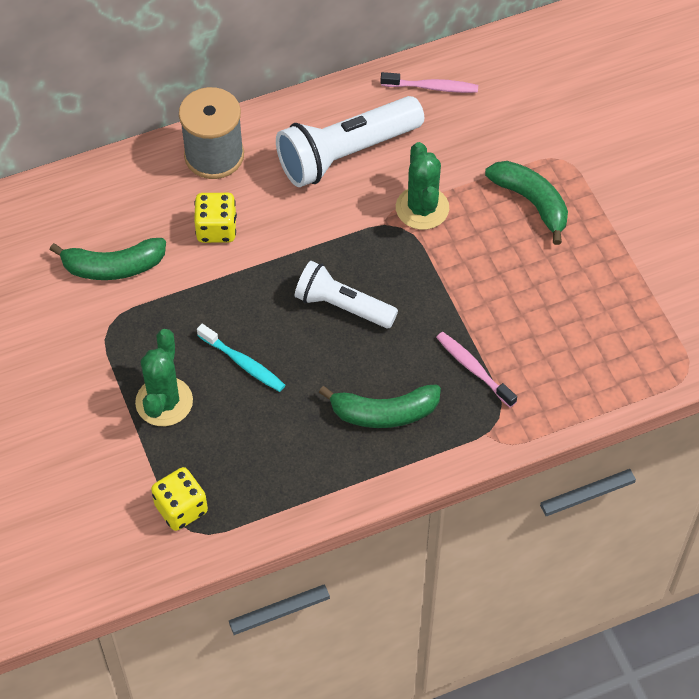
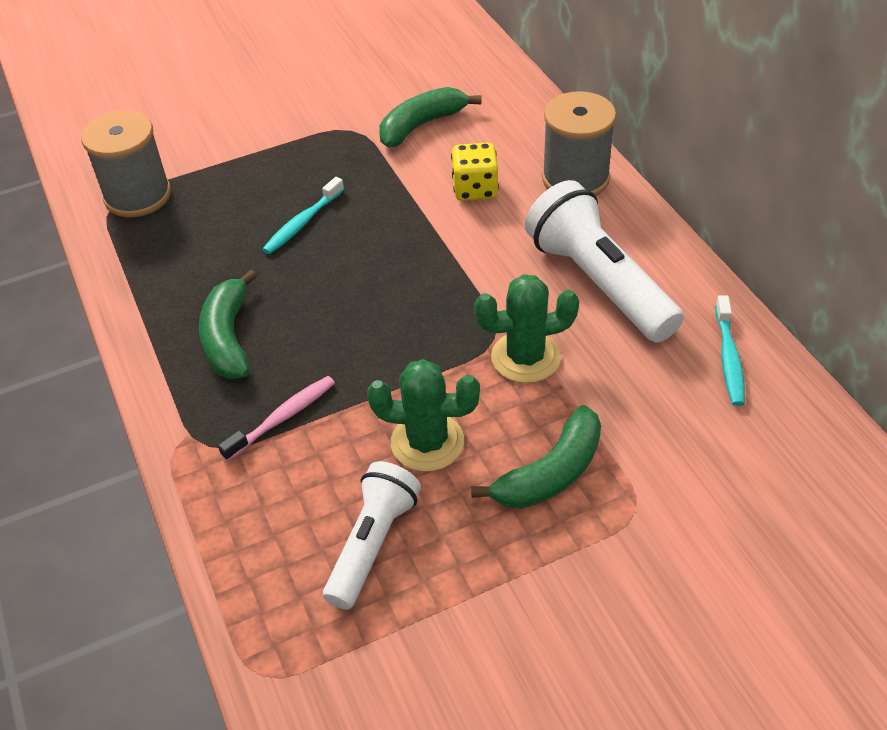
camera: 90 degrees right, 10 degrees down
green banana [50,238,166,280] -> green banana turned 60 degrees clockwise [379,87,481,148]
green cactus [135,329,193,426] -> green cactus moved to [367,359,480,472]
yellow dice [151,467,208,531] -> grey spool [81,110,171,217]
white flashlight [295,261,398,328] -> white flashlight moved to [323,461,421,610]
pink toothbrush [381,72,478,93] -> turquoise toothbrush [715,295,745,406]

